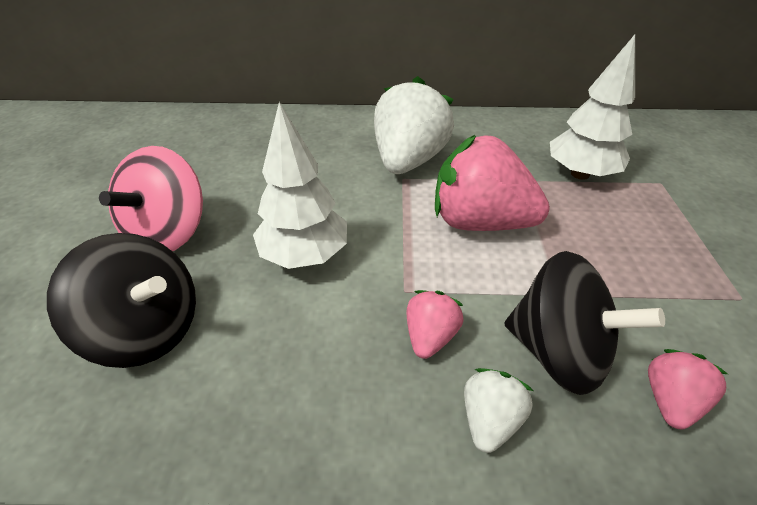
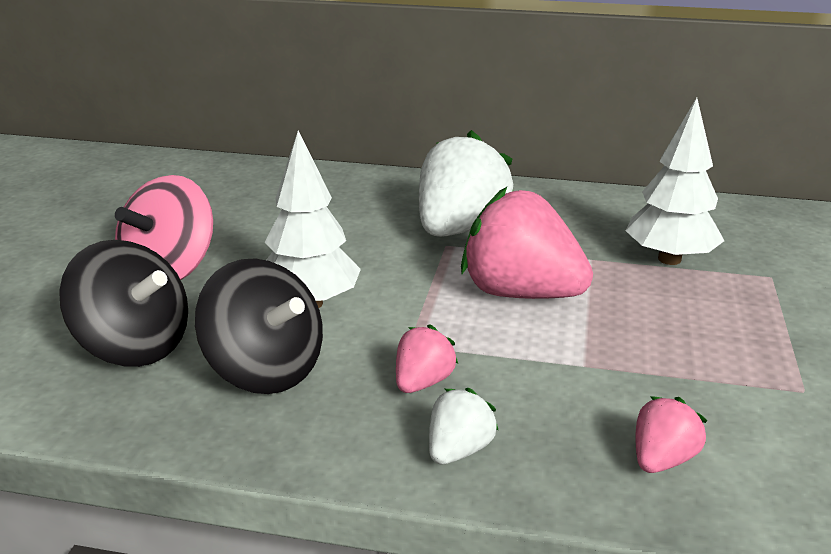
camera: 10 degrees right, 15 degrees down
black spinning top [505,251,665,395] -> black spinning top moved to [195,258,323,394]

